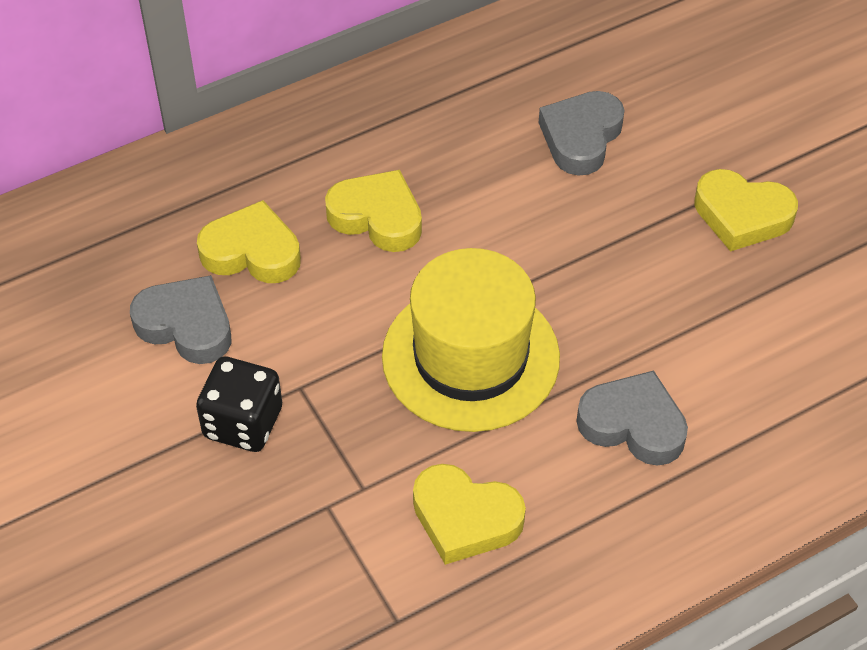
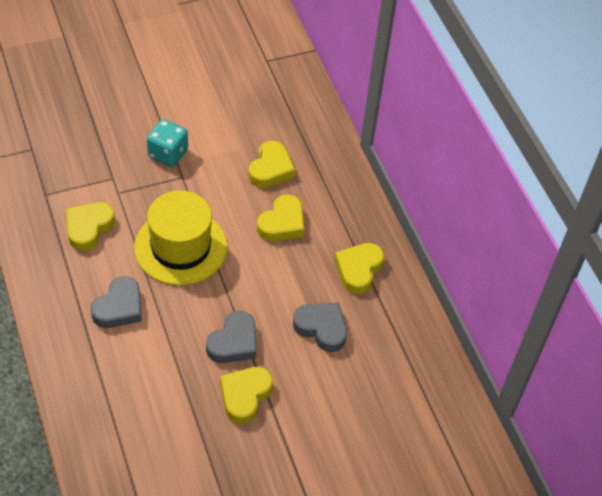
camera: 95 degrees right, 0 degrees up
grey heart [130,275,232,364] -> grey heart moved to [206,311,257,363]
black dice [196,357,282,452] -> turquoise dice [147,119,188,167]
none -> yellow heart [335,243,384,294]

